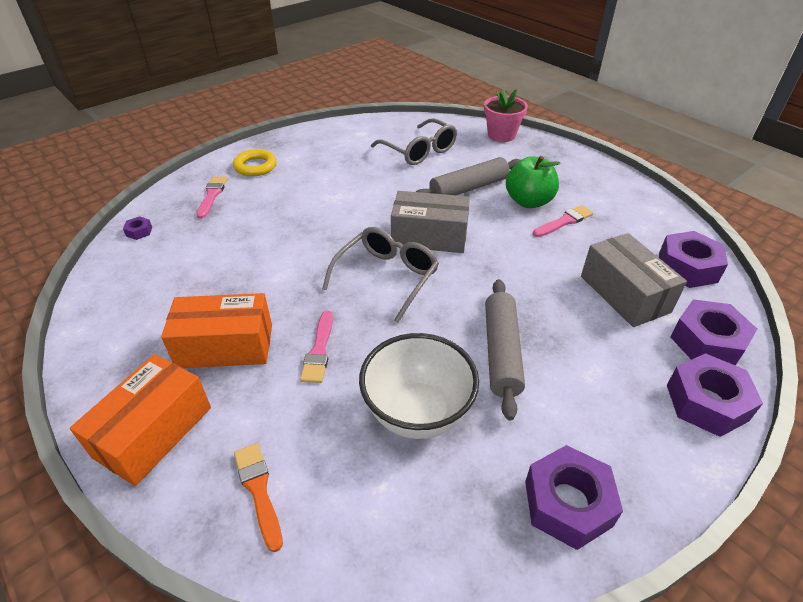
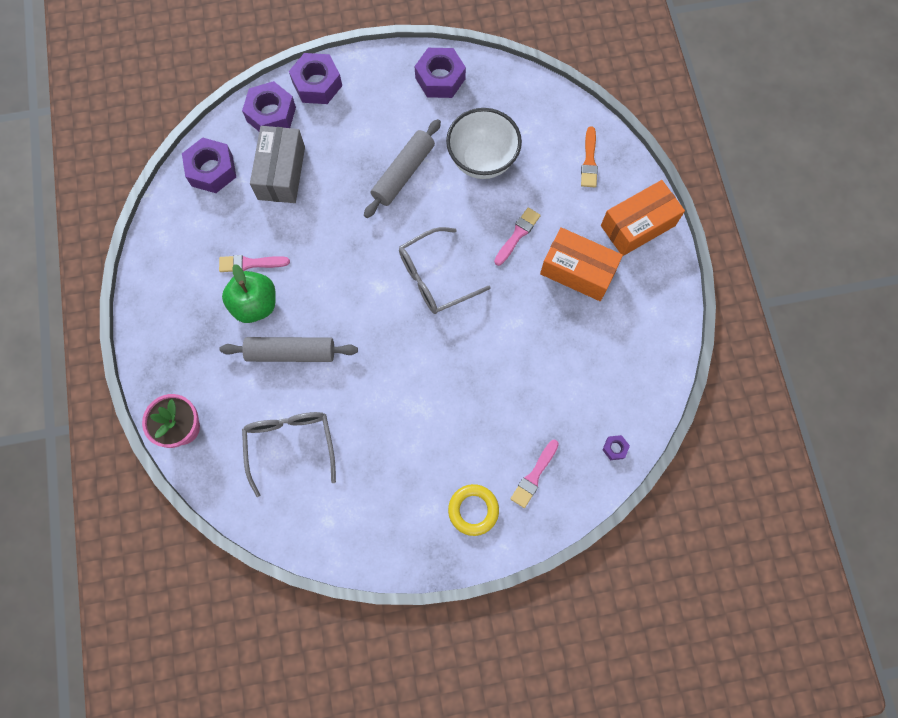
camera: 150 degrees left, 30 degrees up
grey box [391,191,470,253] -> none

